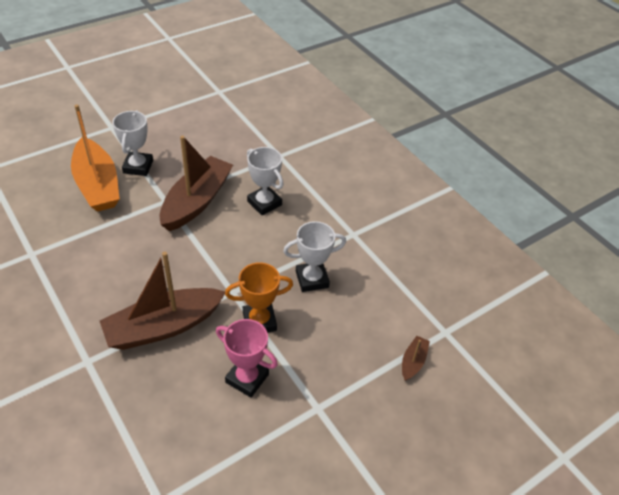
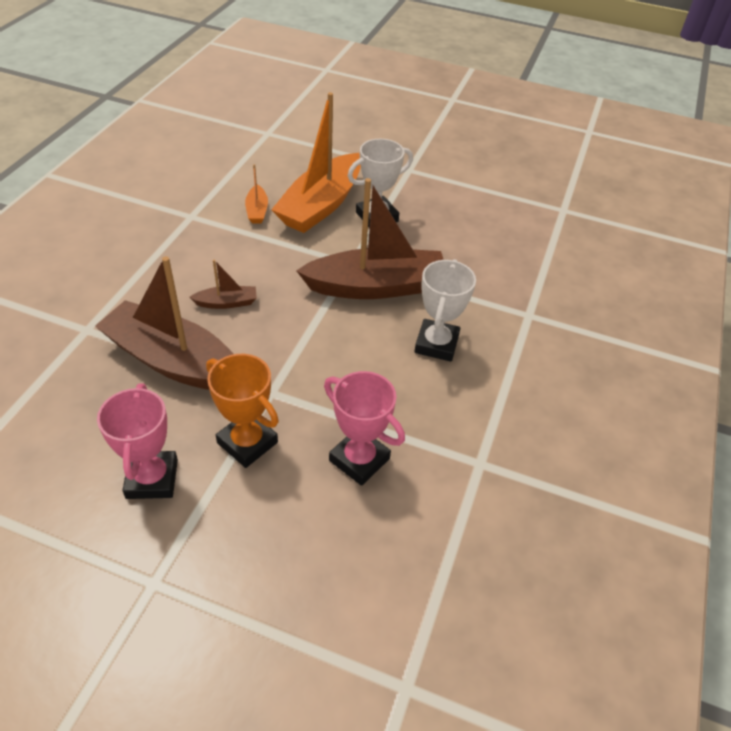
camera: 55 degrees right, 0 degrees up
white trophy [283,221,346,292] -> pink trophy [324,371,405,486]
brown boat [402,336,430,381] -> brown boat moved to [189,260,257,309]
none -> orange boat [245,164,268,224]

